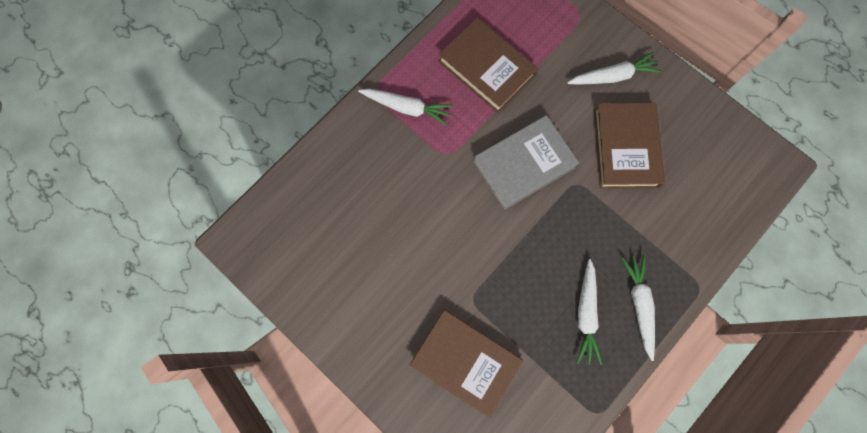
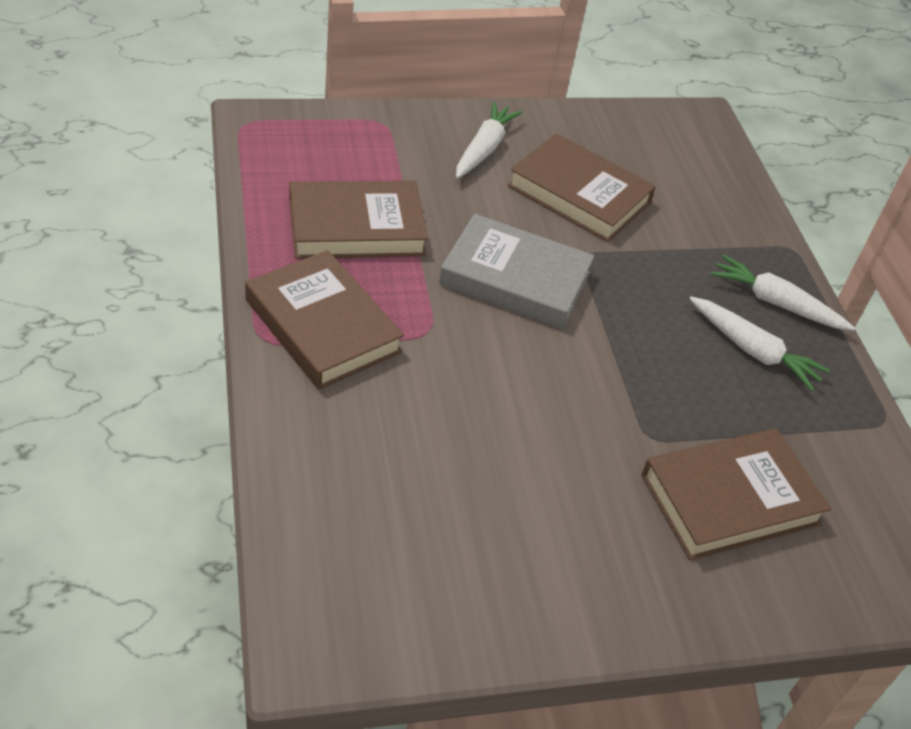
camera: 60 degrees left, 30 degrees down
white carrot [358,89,453,126] -> brown book [245,250,404,389]
grey book [473,115,579,210] -> grey book turned 75 degrees counterclockwise [439,214,595,329]

